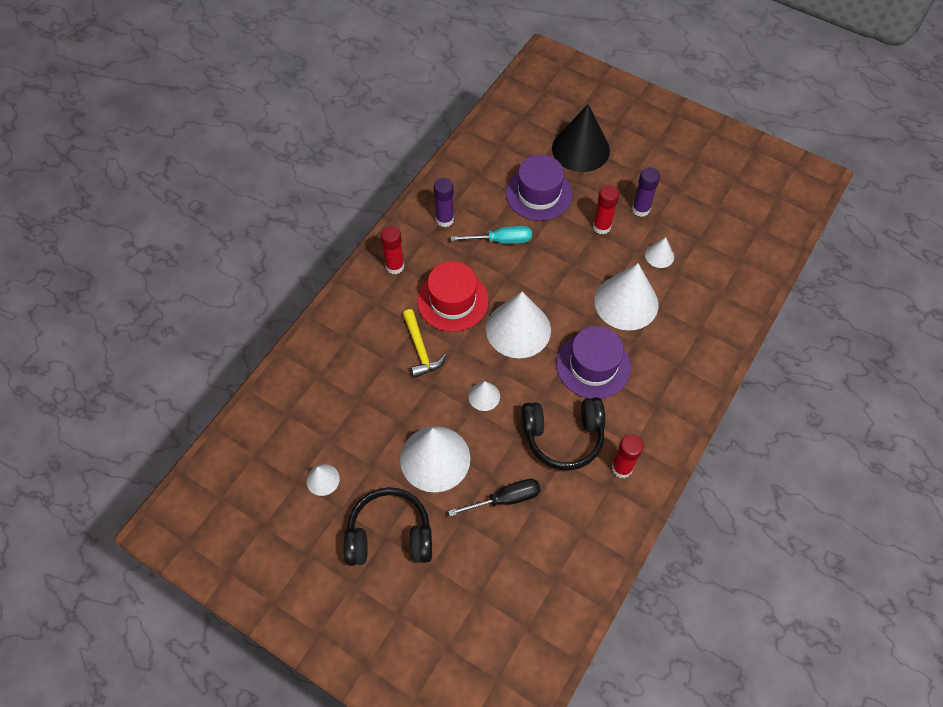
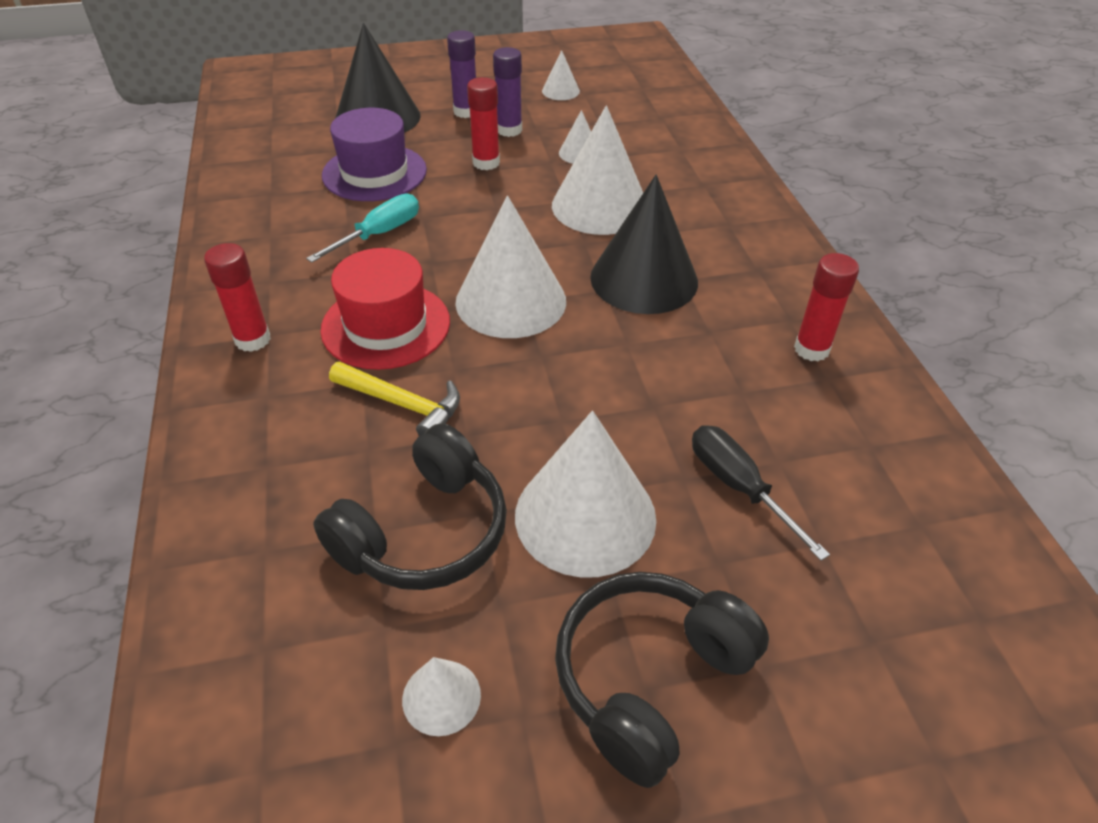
camera: 45 degrees left, 15 degrees down
purple glue stick [434,178,454,227] -> purple glue stick moved to [447,30,476,118]
black screwdriver [448,479,541,517] -> black screwdriver turned 60 degrees counterclockwise [692,425,830,561]
white cone [468,381,500,411] -> white cone moved to [542,50,580,100]
black headphones [522,397,605,470] -> black headphones moved to [313,423,507,590]
purple hat [556,326,631,399] -> black cone [590,175,698,314]

